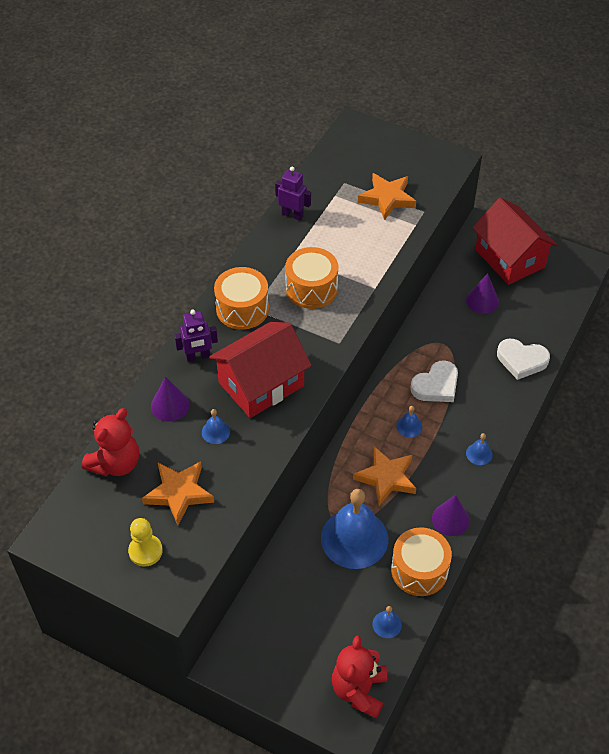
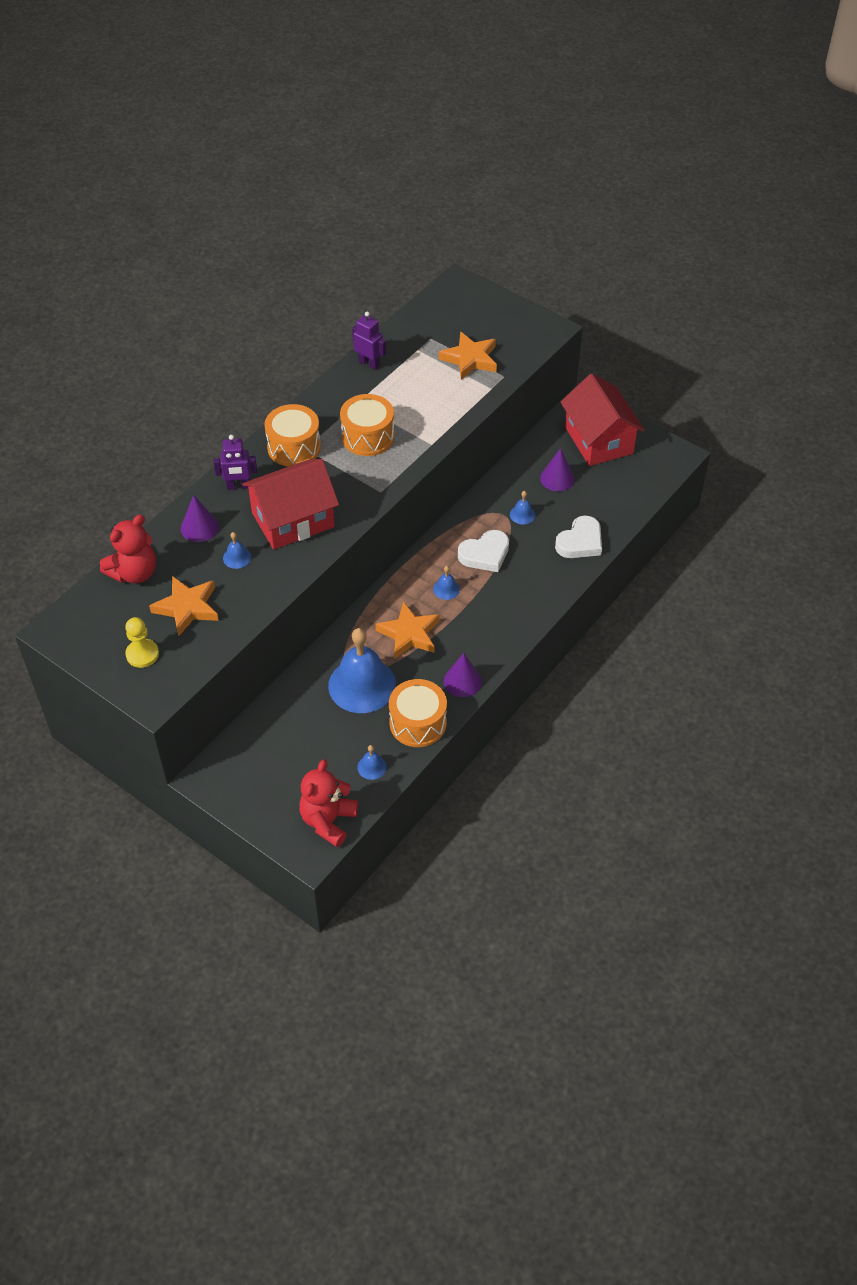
camera: 10 degrees right, 0 degrees up
blue bell [466,433,493,465] -> blue bell moved to [510,491,535,525]
white heart [497,339,550,380] -> white heart turned 75 degrees counterclockwise [555,516,602,558]

